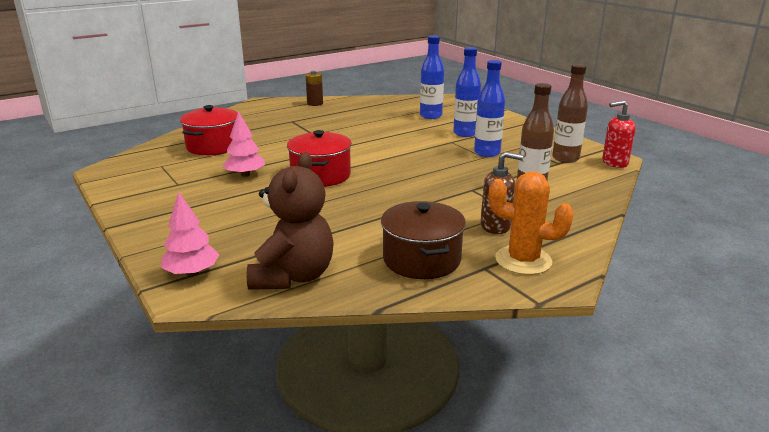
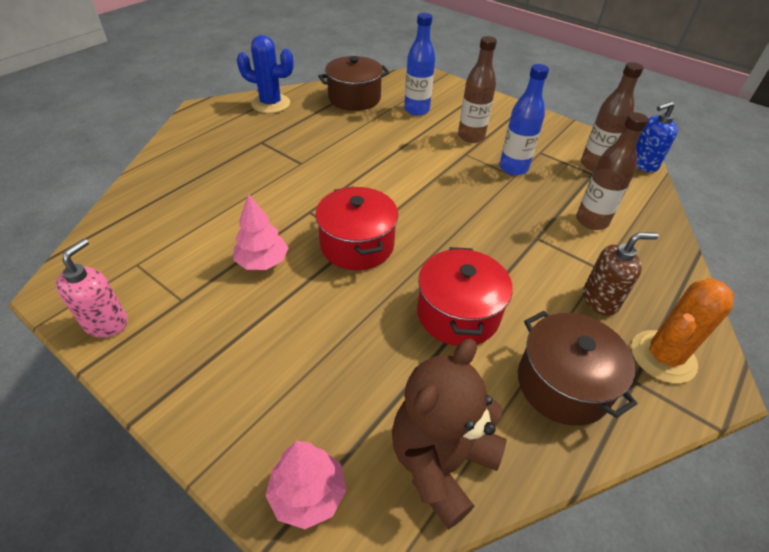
camera: 20 degrees left, 20 degrees up
red pot [180,105,238,155] -> red pot moved to [417,247,513,346]
brown teddy bear [247,152,334,290] -> brown teddy bear turned 135 degrees counterclockwise [392,338,507,529]
brown battery [306,71,323,106] -> blue cactus [237,35,294,113]
blue bottle [453,47,481,137] -> brown bottle [458,36,497,143]
orange cactus [489,171,574,275] -> orange cactus turned 45 degrees counterclockwise [631,278,734,383]
red soap dispenser [602,100,636,168] -> blue soap dispenser [636,101,678,172]
none -> pink soap dispenser [56,239,128,338]
none -> brown pot [318,56,390,111]

